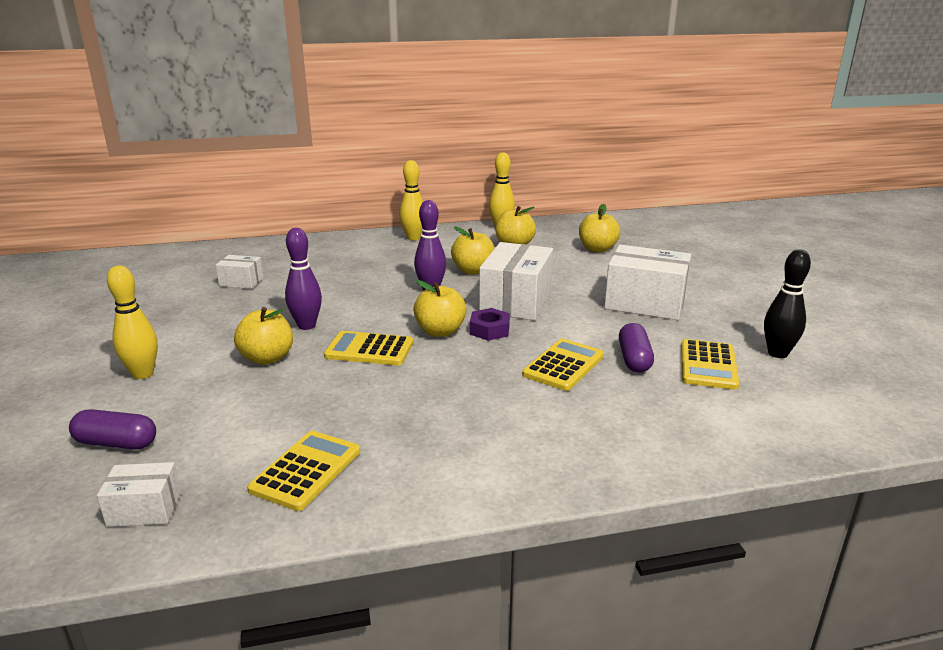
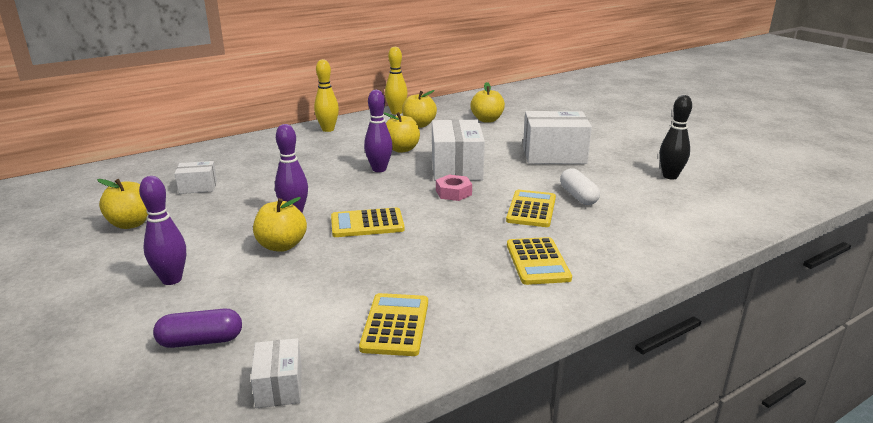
camera: 20 degrees left, 0 degrees up
white box [97,462,181,527] -> white box turned 75 degrees counterclockwise [251,338,302,408]
yellow bowling pin [107,265,158,379] -> purple bowling pin [139,176,186,285]
yellow apple [413,280,466,337] -> yellow apple moved to [97,179,148,229]
purple nut [470,308,510,341] -> pink nut [436,175,472,201]
purple capsule [619,323,654,373] -> white capsule [560,168,600,205]
yellow calculator [681,339,739,390] -> yellow calculator moved to [507,237,572,285]

